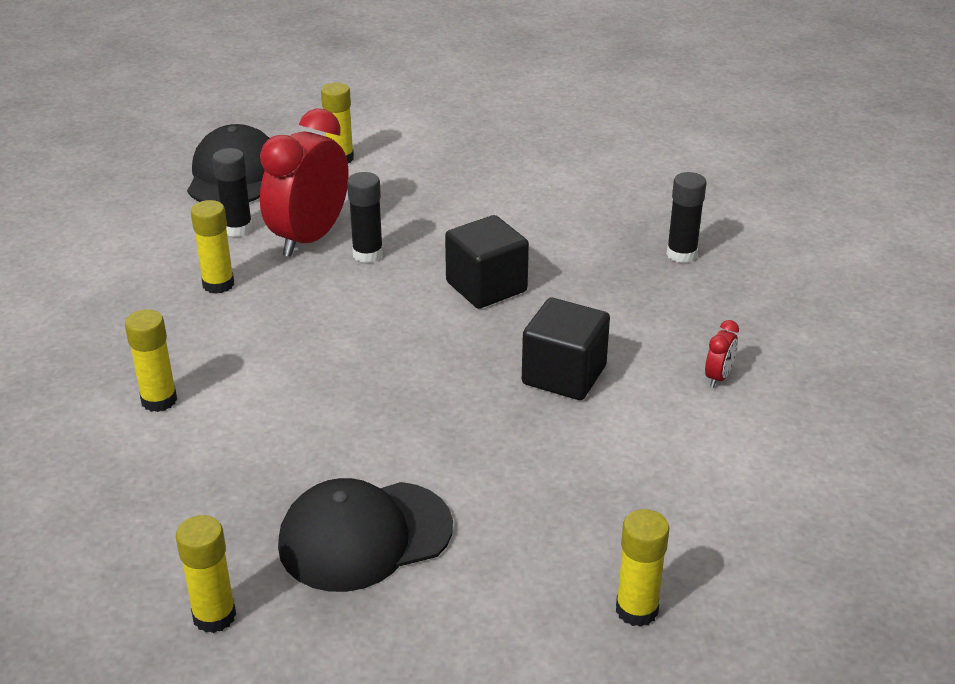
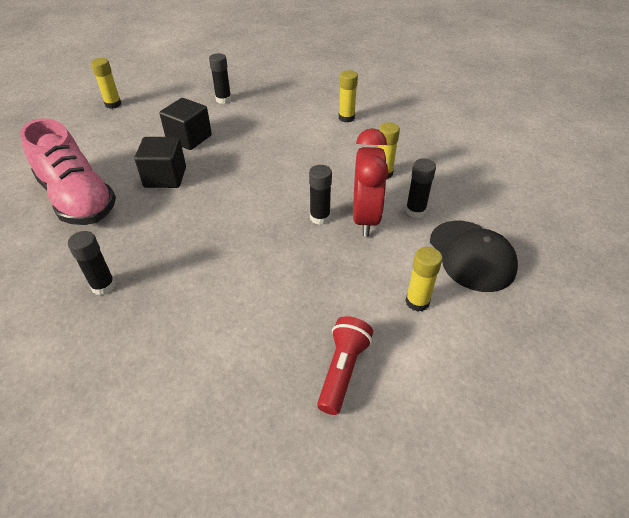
camera: 155 degrees right, 10 degrees up
yellow glue stick [176,515,236,633] -> none
black cap [278,478,453,592] -> black glue stick [209,53,231,104]
black cube [445,215,529,309] -> black cube moved to [159,98,212,150]
red clock [705,320,739,387] -> pink shoe [20,118,116,225]
none -> red flashlight [317,316,373,415]

